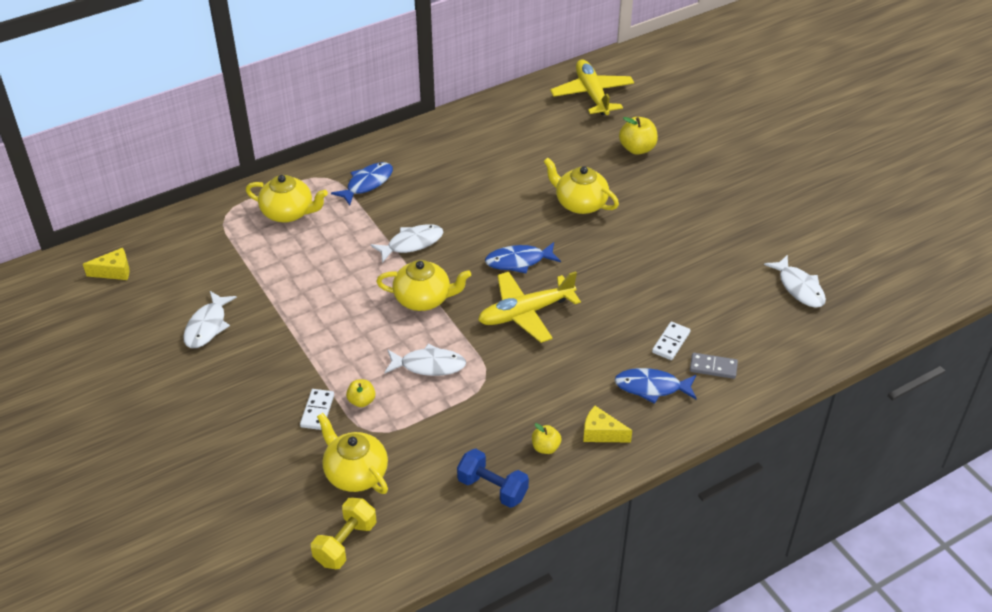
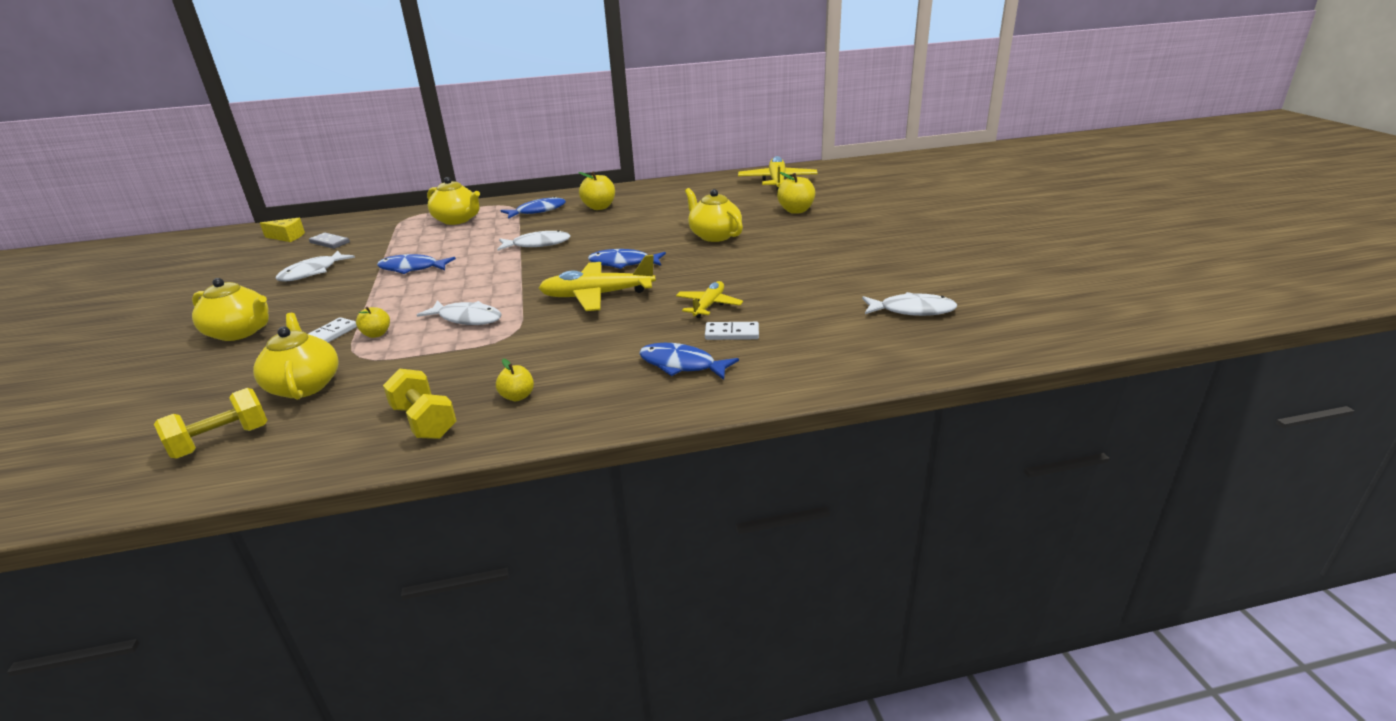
camera: 20 degrees right, 15 degrees down
yellow teapot [376,260,471,311] -> yellow teapot moved to [192,278,269,341]
blue dumbbell [457,448,529,508] -> yellow dumbbell [383,369,457,439]
yellow cheese [583,406,632,442] -> none
white domino [652,322,690,360] -> white domino turned 45 degrees clockwise [705,322,759,340]
grey domino [690,353,738,379] -> grey domino moved to [309,233,350,249]
white fish [764,255,826,308] -> white fish turned 75 degrees counterclockwise [862,292,957,316]
none -> blue fish [377,254,456,274]
none -> yellow apple [578,171,615,210]
none -> yellow plane [676,281,743,318]

